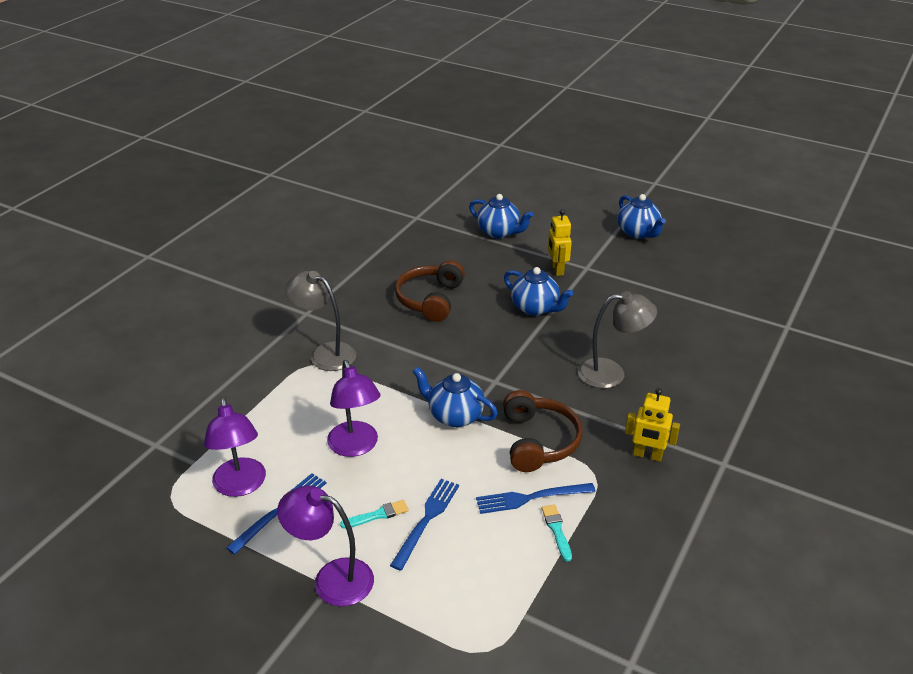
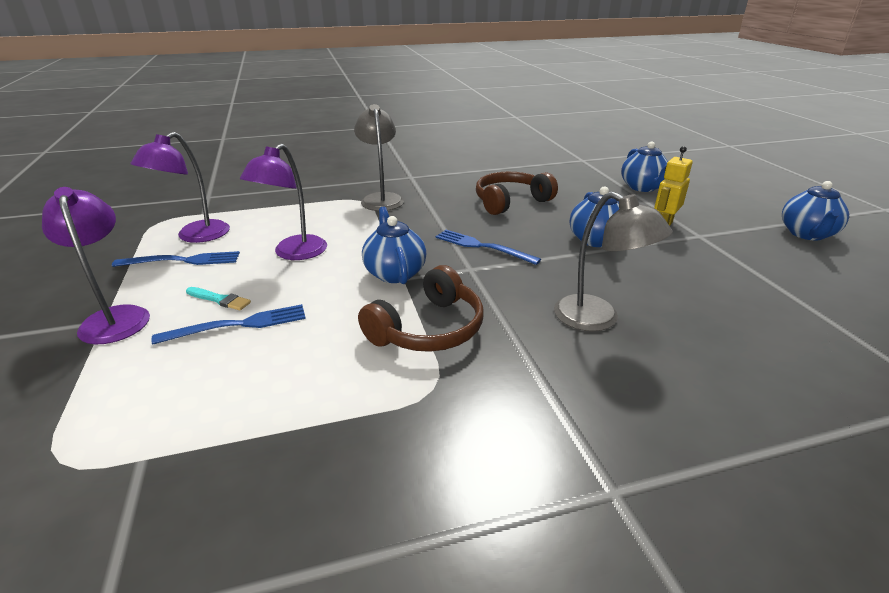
camera: 45 degrees right, 5 degrees down
blue fork [476,483,596,514] -> blue fork moved to [436,230,541,265]
turquoise brush [541,504,572,562] -> none
yellow robot [625,388,680,462] -> none

